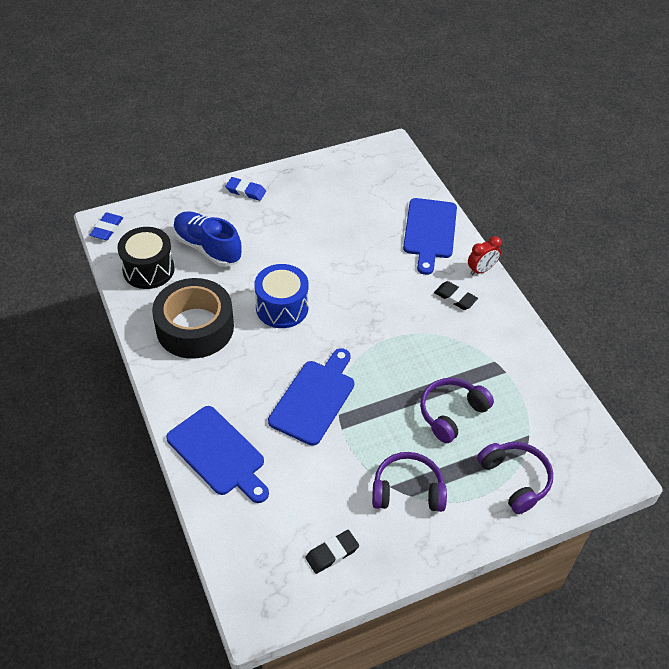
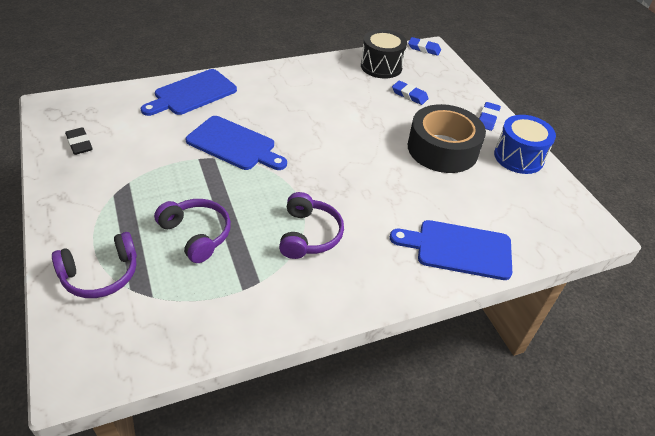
camera: 90 degrees right, 5 degrees down
black tape [152,278,234,359] -> black tape moved to [408,104,486,173]
blue shoe [173,211,242,267] -> blue eraser [392,81,429,105]
blue drum [254,264,309,328] -> blue drum moved to [494,115,556,174]
purple headphones [372,452,447,512] -> purple headphones moved to [279,192,344,259]
black eraser [434,281,478,310] -> none
red clock [468,236,501,275] -> none

